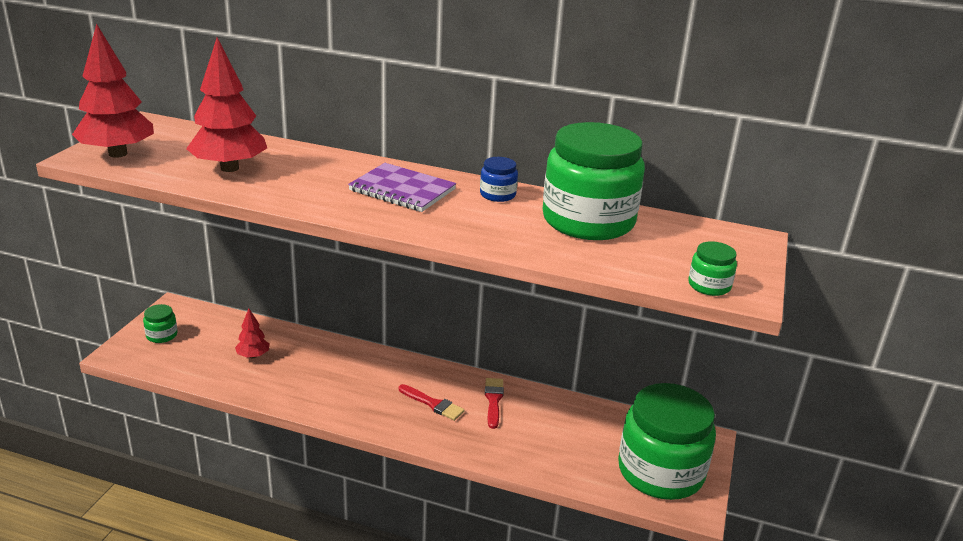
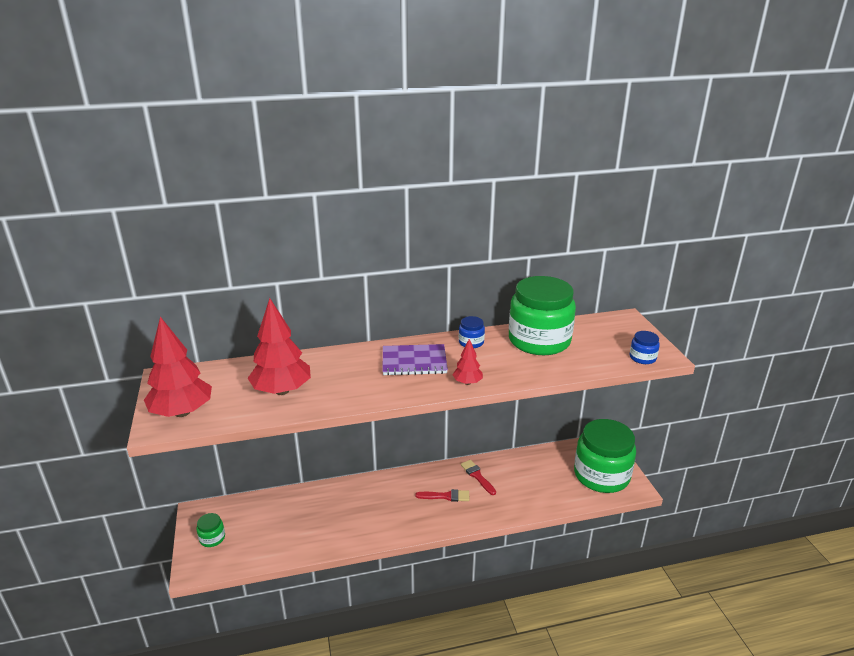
camera: 30 degrees left, 0 degrees up
red tree [235,308,270,358] -> red tree moved to [453,339,483,385]
green jar [689,241,737,296] -> blue jar [630,331,660,364]

